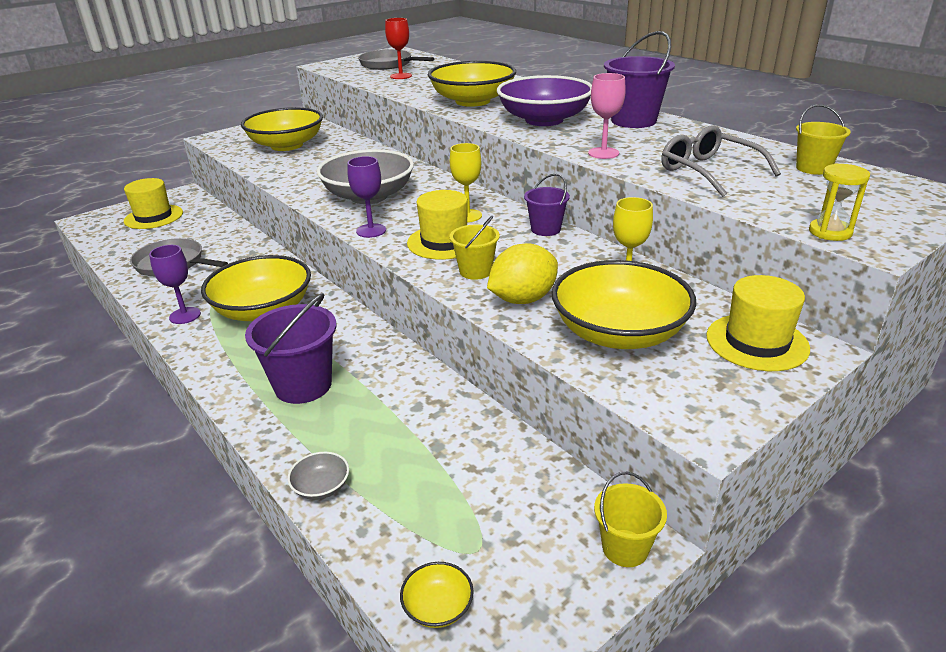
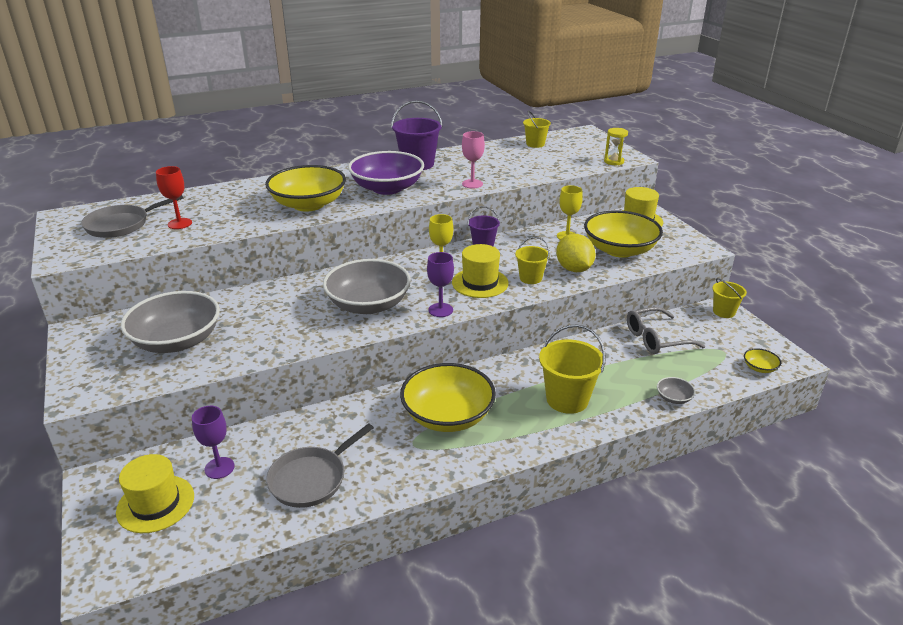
camera: 75 degrees left, 0 degrees up
purple goblet [149,245,201,324] -> purple goblet moved to [192,406,235,479]
yellow bowl [241,107,323,151] -> grey bowl [121,291,220,353]
purple bucket [245,293,337,404] -> yellow bucket [539,324,606,414]
grey glasses [661,125,781,197] -> grey glasses moved to [627,307,705,354]

